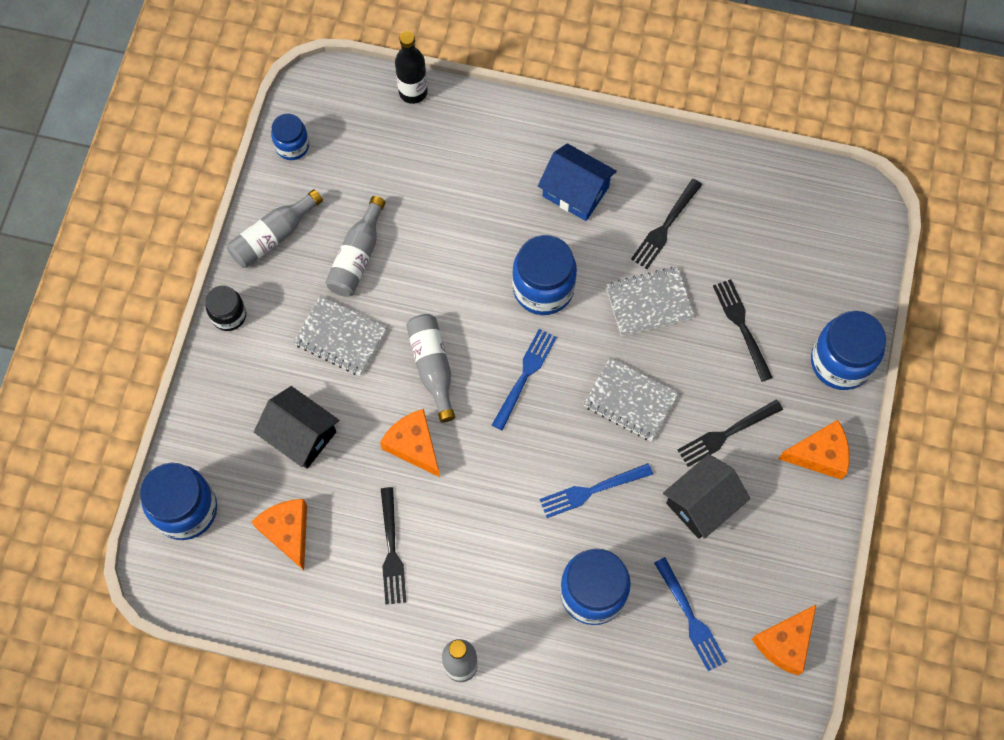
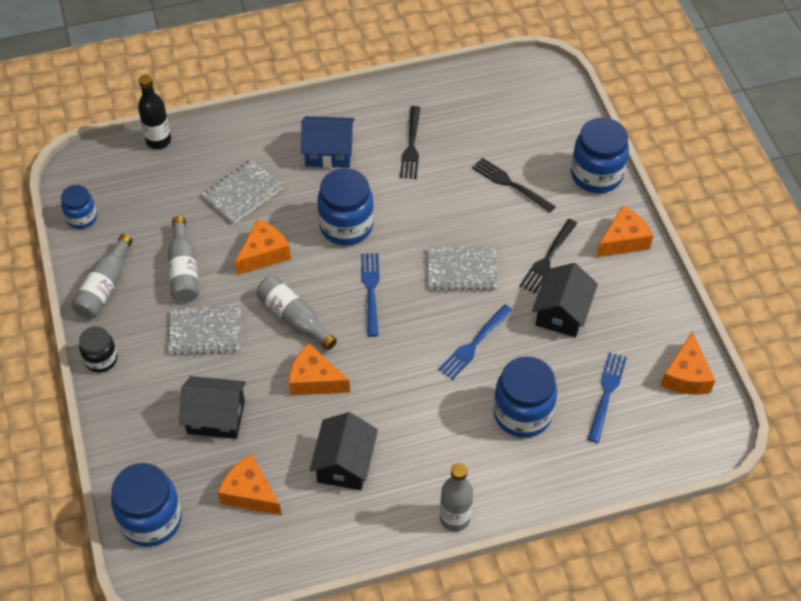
camera: 30 degrees left, 15 degrees down
black fork [381,487,406,605] -> black house [310,412,378,490]
grey notebook [606,267,694,336] -> grey notebook moved to [202,160,283,224]
blue fork [654,557,727,671] -> blue fork turned 105 degrees counterclockwise [588,352,627,443]
none -> orange cheese [235,219,291,275]

